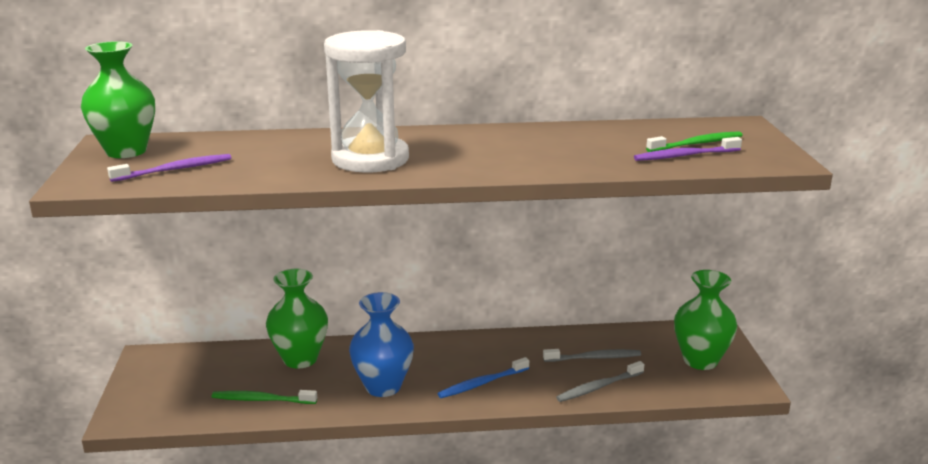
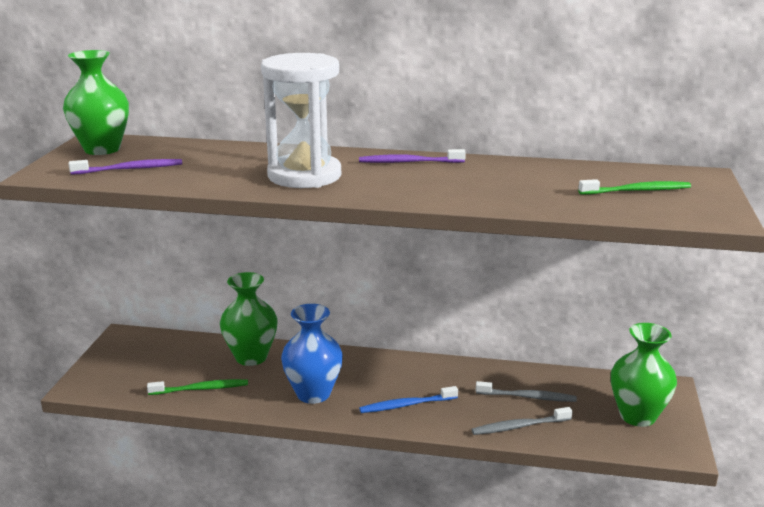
camera: 15 degrees right, 0 degrees up
green toothbrush [212,390,317,404] -> green toothbrush turned 150 degrees clockwise [147,379,248,395]
purple toothbrush [634,137,742,161] -> purple toothbrush moved to [359,149,466,163]

